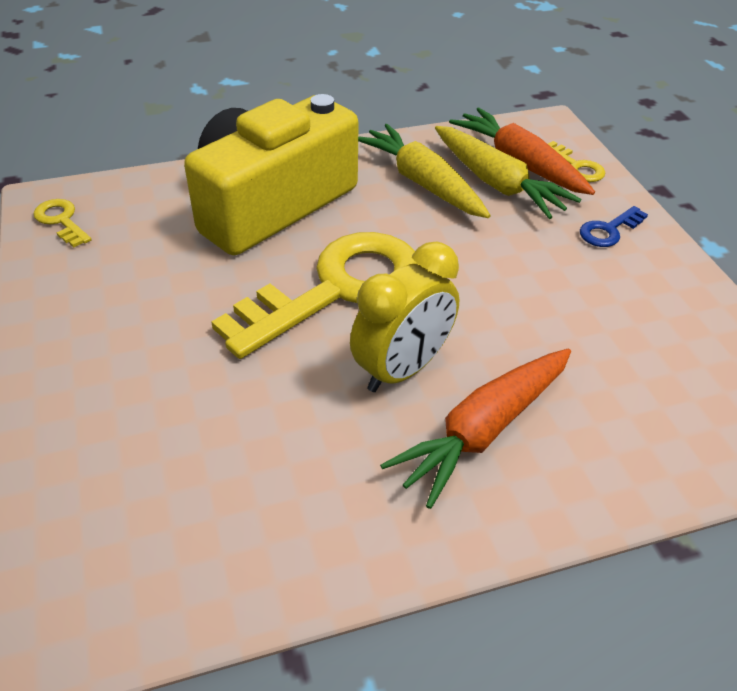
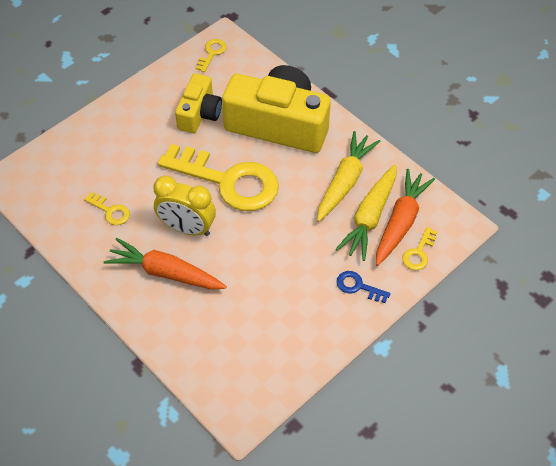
camera: 65 degrees right, 10 degrees up
none -> yellow key [84,192,130,225]
none -> yellow camera [175,73,222,133]

